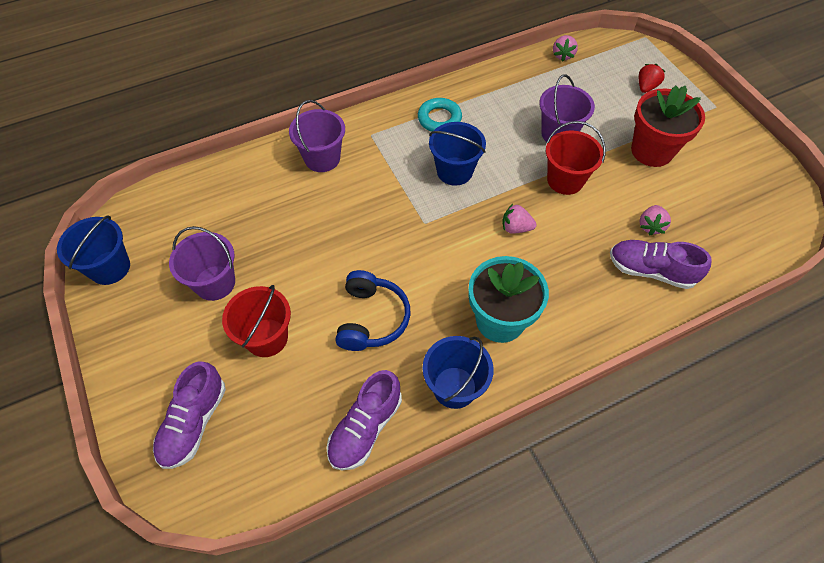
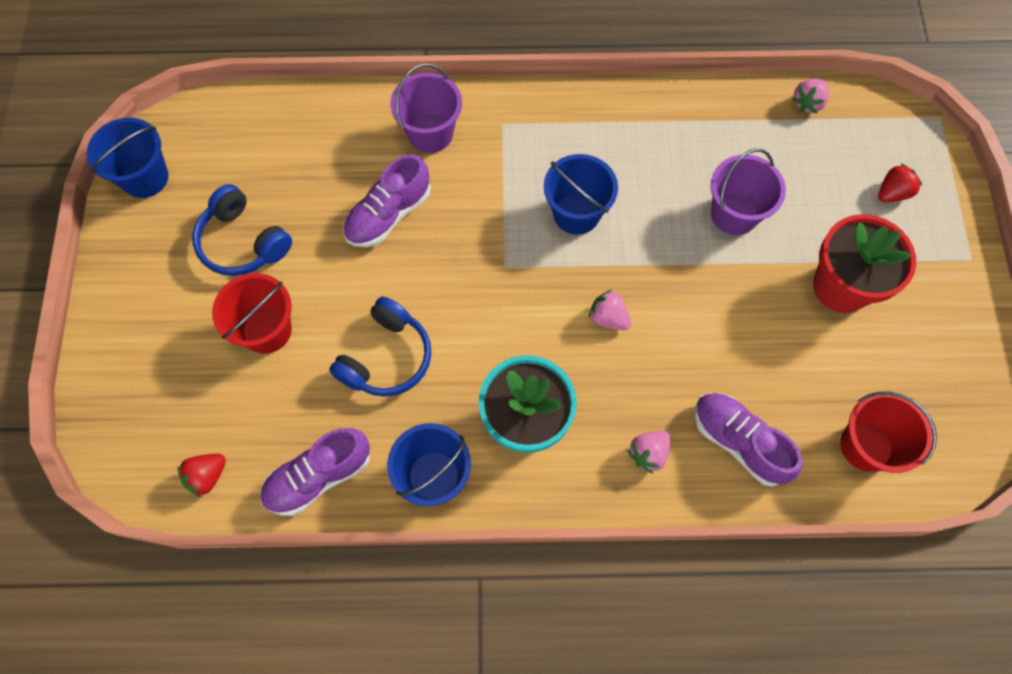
camera: 25 degrees right, 10 degrees up
purple shoe [153,361,226,469] -> purple shoe moved to [343,154,431,247]
purple bucket [169,226,235,301] -> blue headphones [192,184,292,276]
turquoise ring [418,98,462,132] -> none
red bucket [546,121,606,195] -> red bucket moved to [841,391,937,473]
pink strawberry [639,205,671,235] -> pink strawberry moved to [627,430,670,474]
none -> red strawberry [178,454,226,497]

